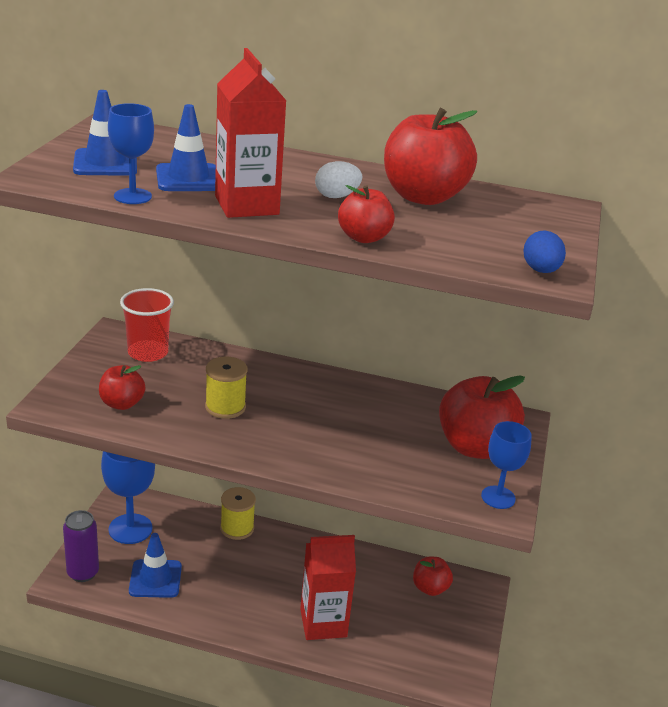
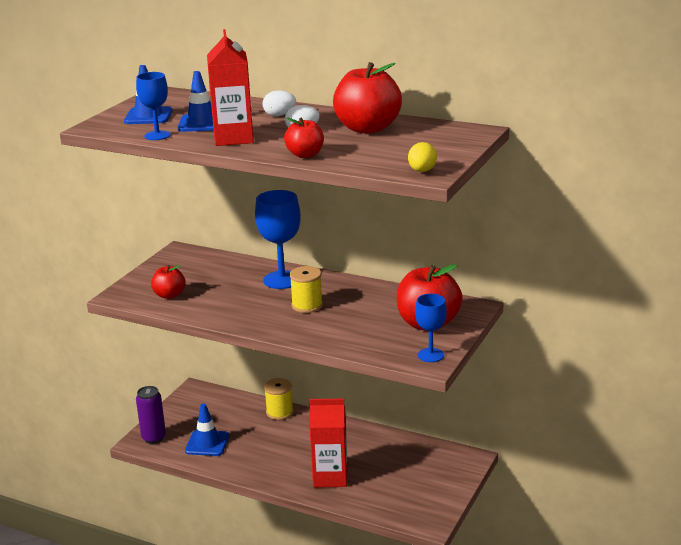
camera: 15 degrees right, 5 degrees down
blue goblet [101,451,155,544] -> blue goblet moved to [255,190,301,289]
red cup [120,288,174,362] -> none
yellow spool [205,357,248,419] -> yellow spool moved to [290,266,323,313]
red apple [413,557,453,596] -> none
blue egg [524,231,566,273] -> yellow egg [408,142,437,172]
none -> white egg [263,90,296,116]

